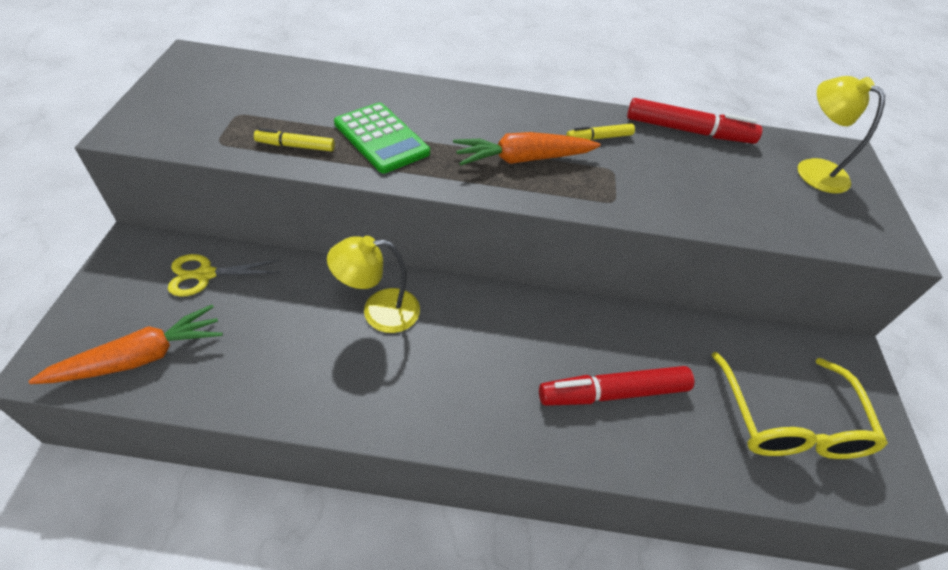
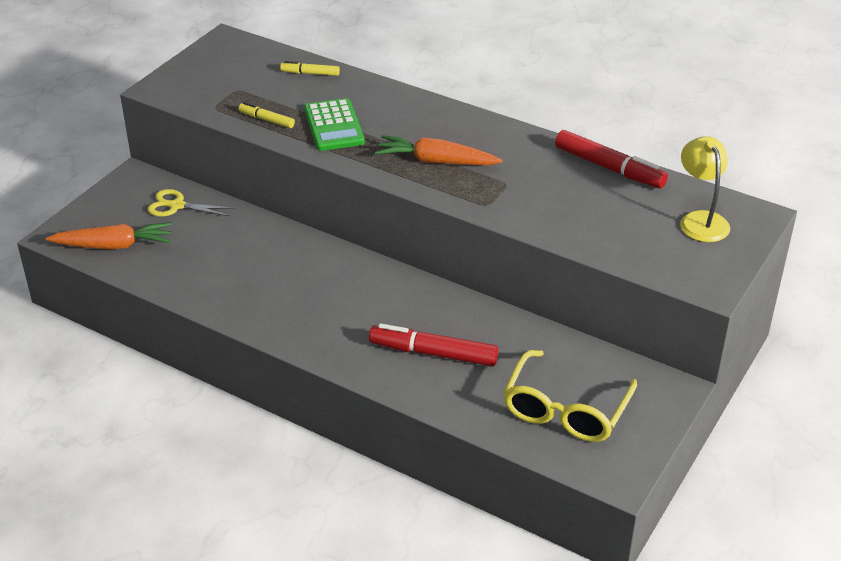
camera: 30 degrees right, 10 degrees down
yellow lamp [327,236,420,333] -> none
yellow marker [566,124,635,140] -> yellow marker moved to [280,61,340,76]

